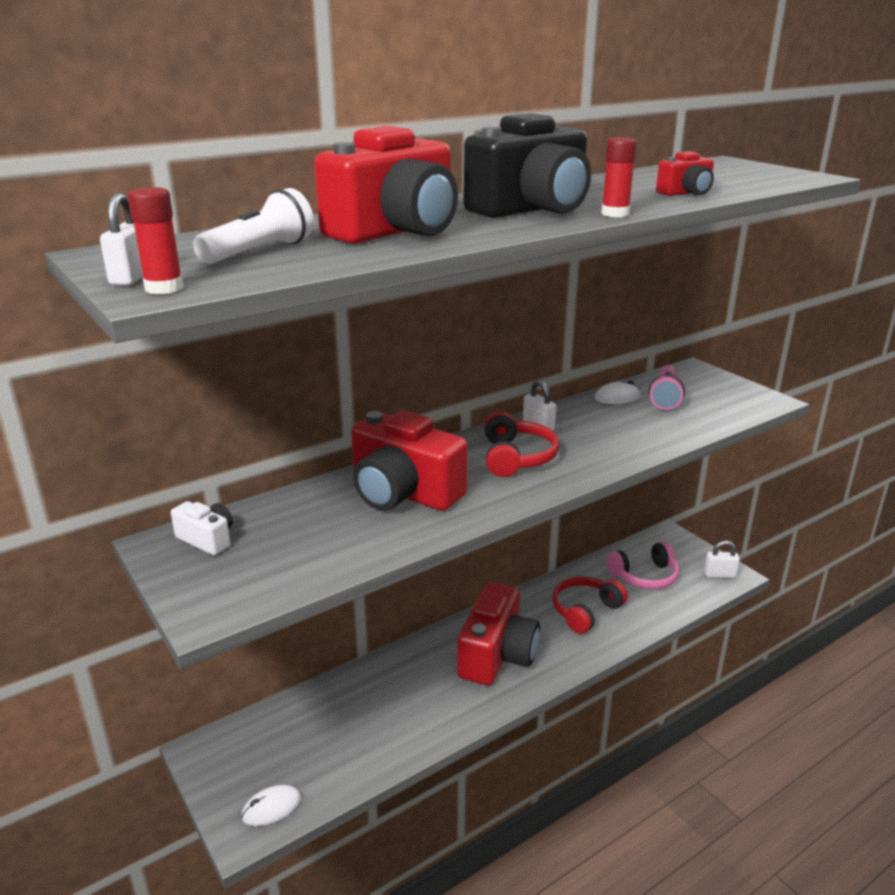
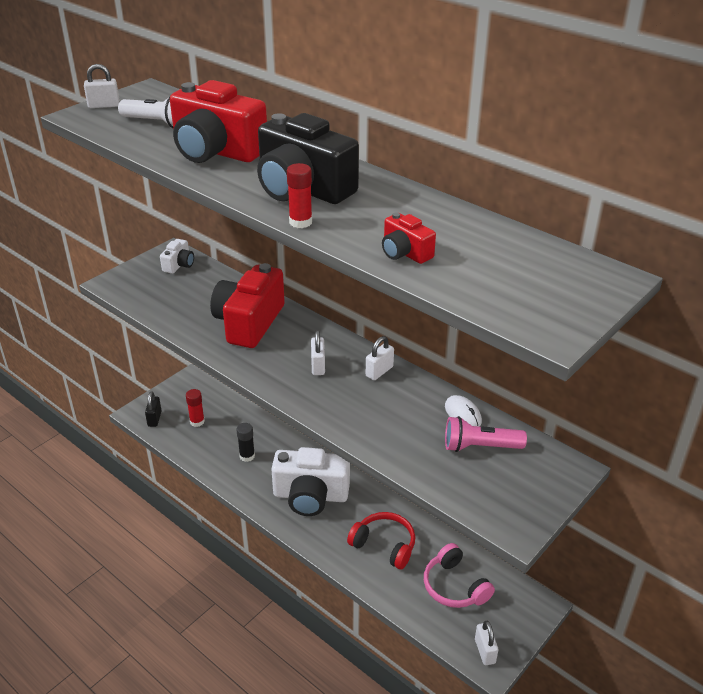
camera: 75 degrees right, 10 degrees up
red glue stick [128,187,183,294] -> red glue stick moved to [186,389,205,427]
white mouse [241,785,301,826] -> black padlock [145,391,162,427]
red camera [457,582,540,685] -> white camera [271,447,350,516]
red headphones [485,412,559,477] -> white padlock [311,330,325,375]
none -> black glue stick [236,423,255,462]

